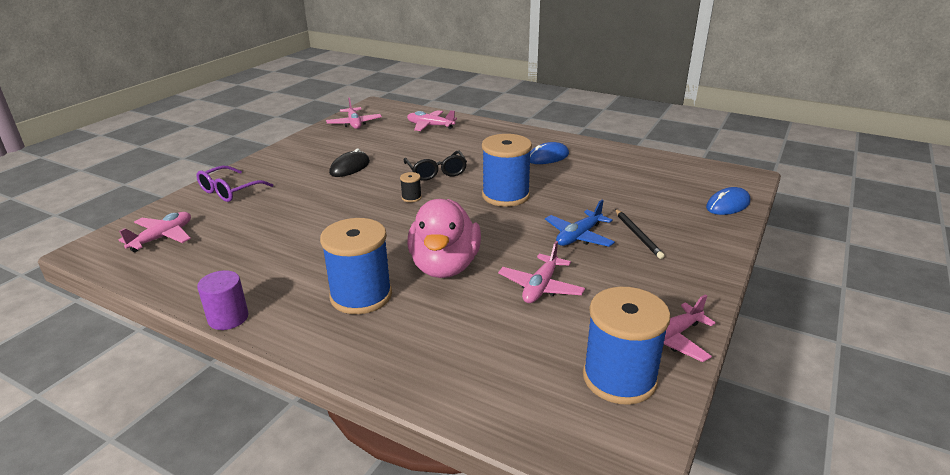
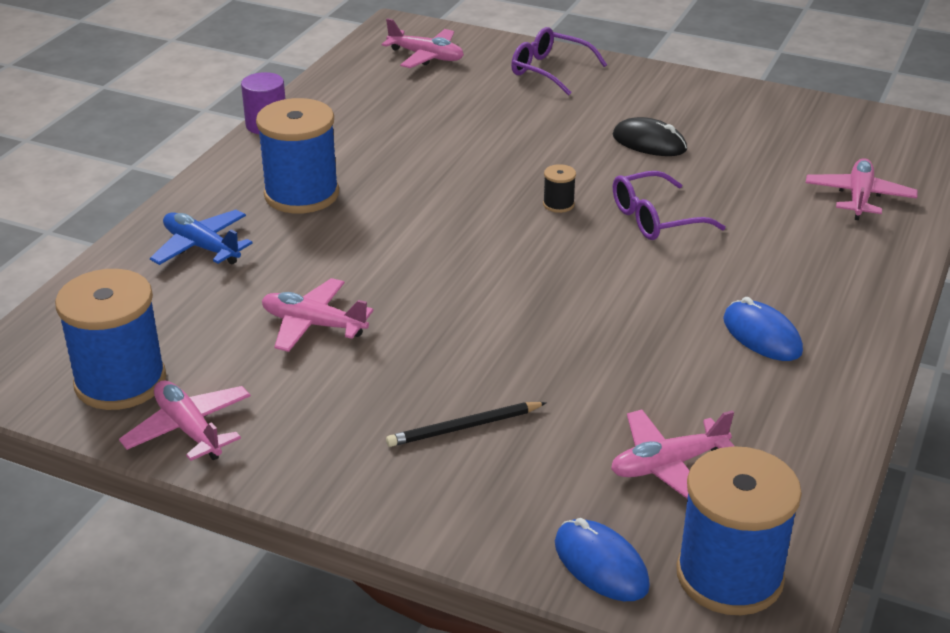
camera: 85 degrees right, 5 degrees up
pink plane [326,97,382,129] -> pink plane moved to [611,409,734,499]
black glasses [403,151,467,181] -> purple glasses [613,171,725,240]
pink duck [407,199,481,278] -> none
blue spool [482,134,532,207] -> blue spool moved to [676,446,802,615]
blue plane [545,200,615,247] -> blue plane moved to [150,210,253,265]

